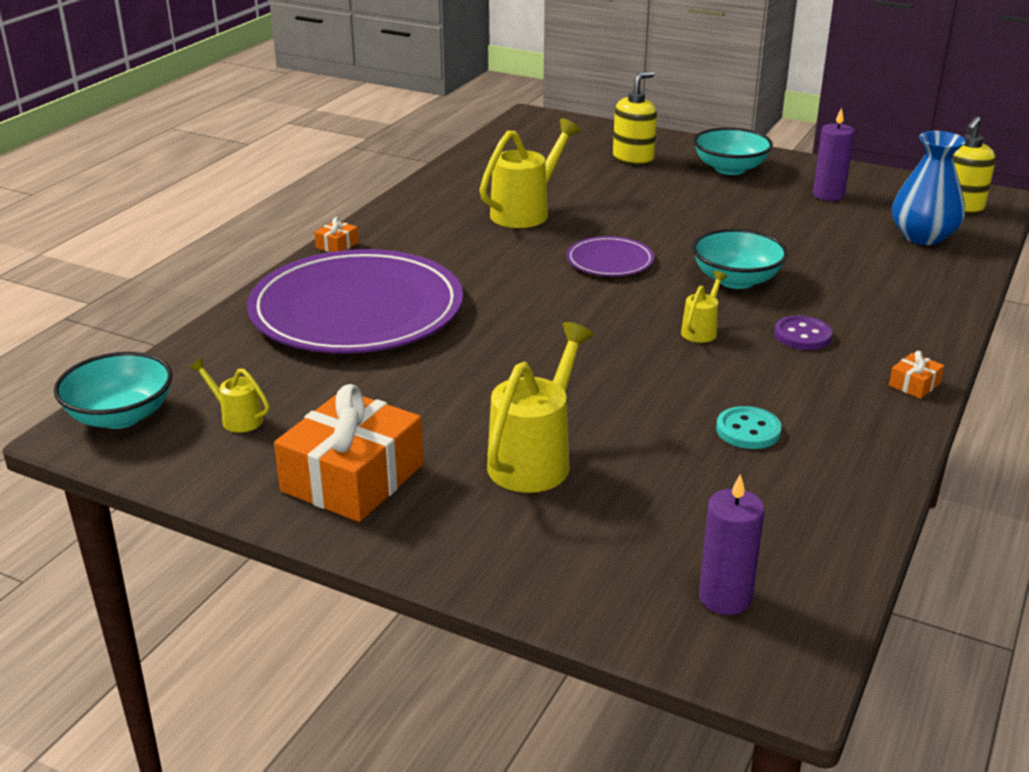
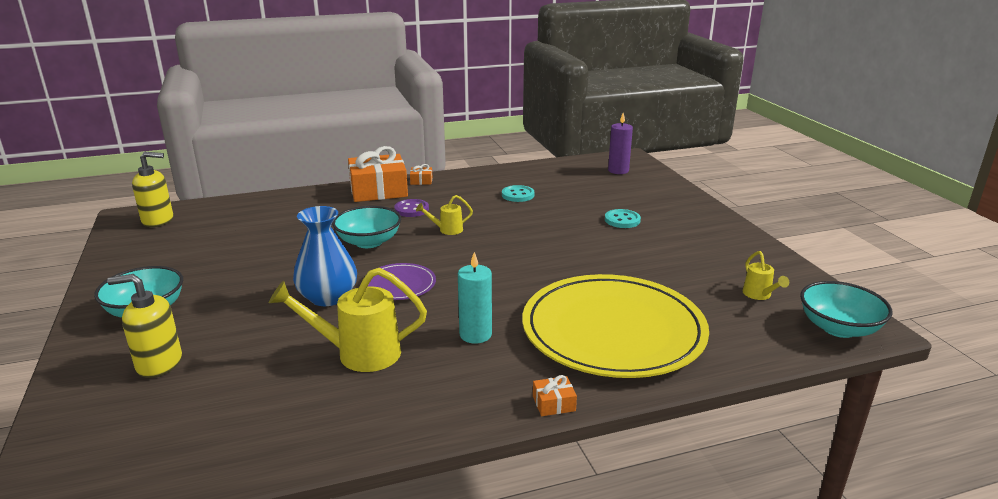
camera: 135 degrees left, 5 degrees down
purple plate [247,249,463,354] -> yellow plate [522,274,709,378]
orange gift [274,384,424,522] -> orange gift moved to [348,146,408,202]
yellow watering can [487,322,594,493] -> turquoise button [605,209,641,228]
purple candle [813,107,855,201] -> none
blue vase [892,131,966,245] -> blue vase moved to [293,206,357,306]
none -> turquoise candle [458,252,492,344]

